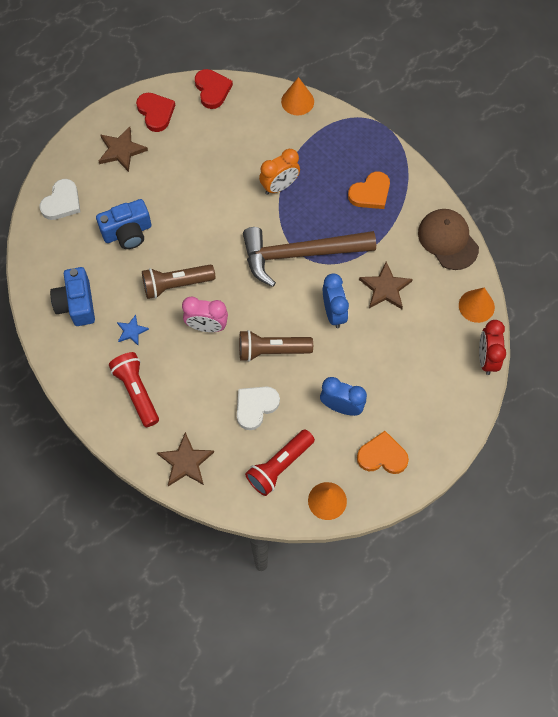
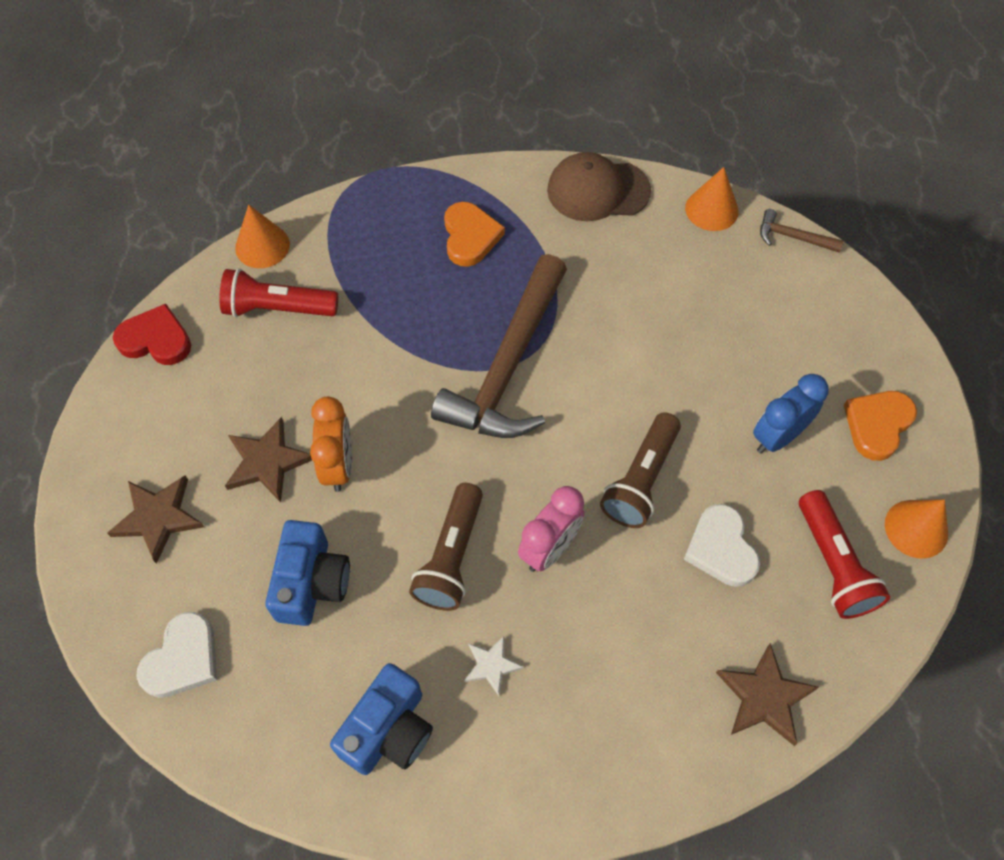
camera: 60 degrees left, 5 degrees down
white heart [40,179,80,220] -> white heart turned 60 degrees clockwise [137,612,217,698]
blue camera [50,267,95,326] -> blue camera turned 75 degrees counterclockwise [330,663,433,775]
red flashlight [109,352,159,427] -> red flashlight moved to [219,268,338,317]
blue star [117,315,149,345] -> white star [464,636,523,696]
red heart [136,93,175,132] -> none
orange clock [259,149,300,195] -> orange clock moved to [310,396,352,492]
blue clock [323,274,349,328] -> none
brown star [359,262,413,309] -> brown star moved to [225,417,312,503]
red clock [479,320,506,375] -> brown hammer [760,209,843,252]

